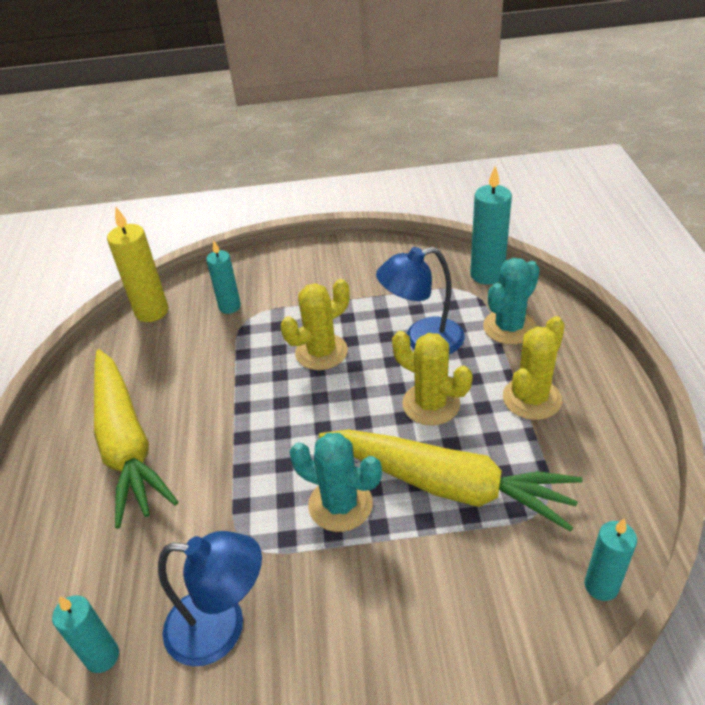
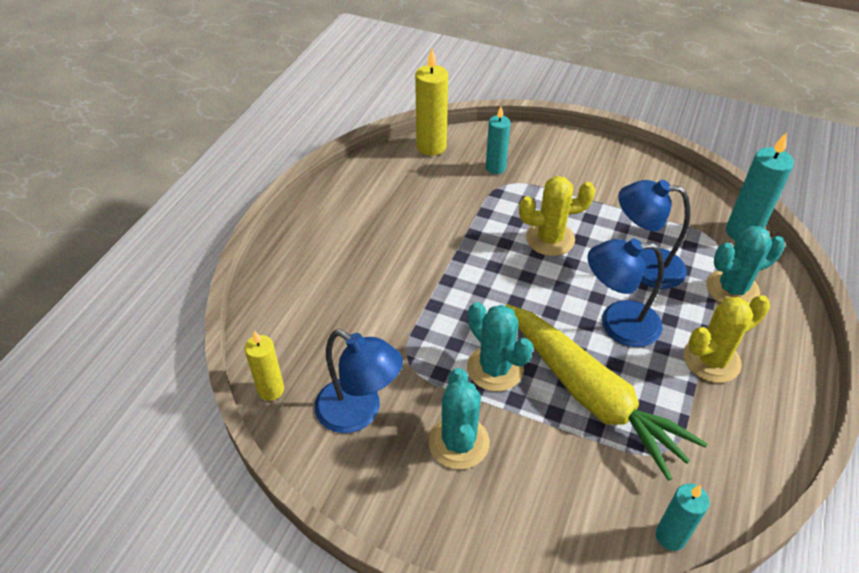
camera: 25 degrees right, 5 degrees up
turquoise candle [52,595,119,673] -> yellow candle [244,331,284,401]
yellow carrot [94,349,178,529] -> none
yellow cactus [392,331,473,426] -> blue lamp [587,238,664,347]
none -> turquoise cactus [428,368,490,470]

